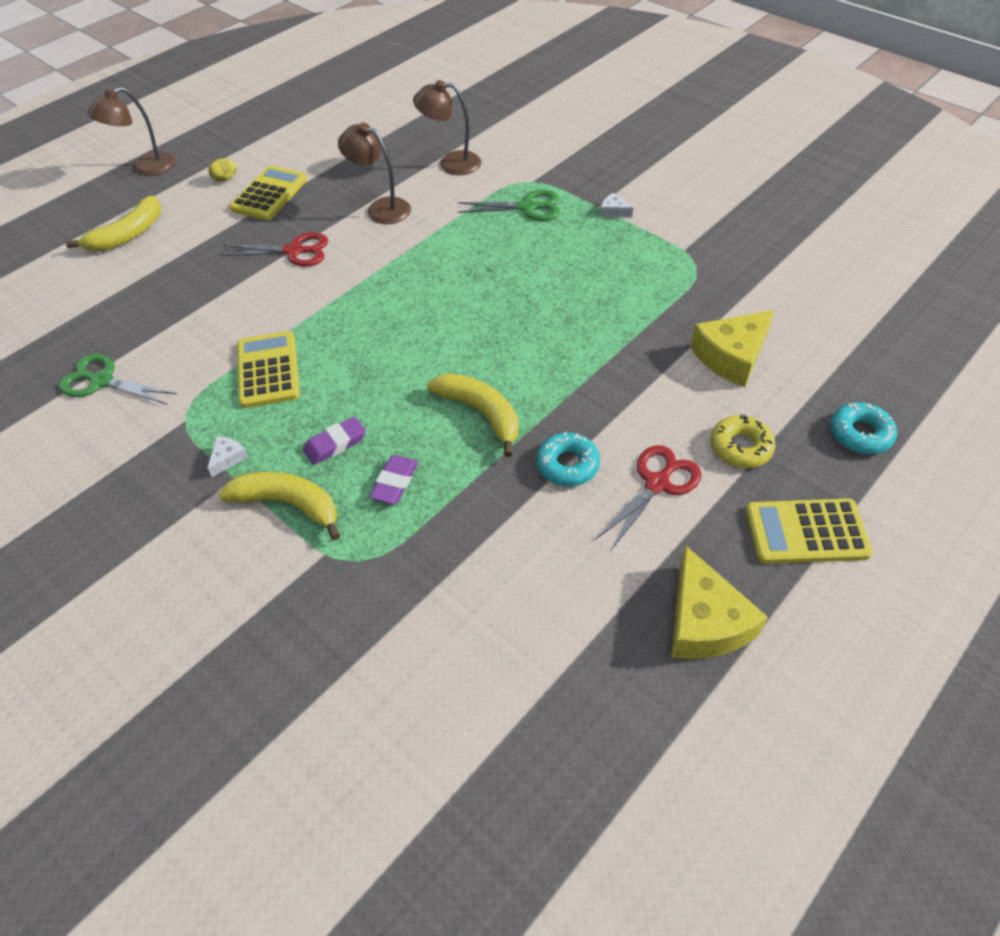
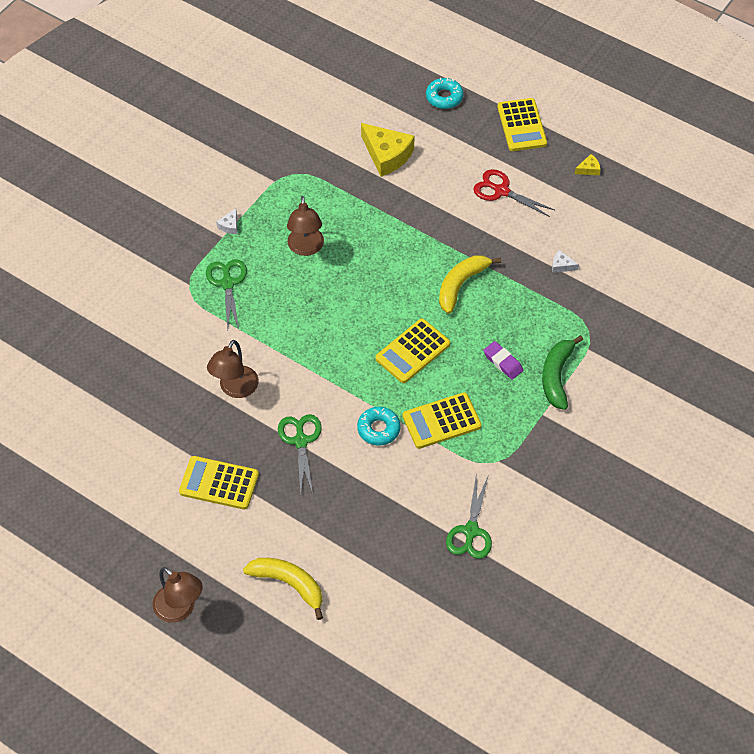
camera: 100 degrees left, 5 degrees up
white cheese [207,436,248,477] -> white cheese moved to [552,250,579,273]
yellow egg [208,159,237,182] -> none
yellow banana [219,471,340,540] -> green banana [542,335,583,410]
red scissors [220,232,328,266] -> green scissors [278,414,322,494]
purple eraser [369,455,418,504] -> none
brown lamp [413,80,481,175] -> brown lamp moved to [287,196,324,256]
turquoise donut [536,432,600,486] -> turquoise donut moved to [357,407,400,446]
yellow cheese [671,545,768,659] -> yellow cheese [575,154,601,175], size x0.44
yellow donut [710,414,776,468] -> none
none -> yellow calculator [375,319,450,383]

